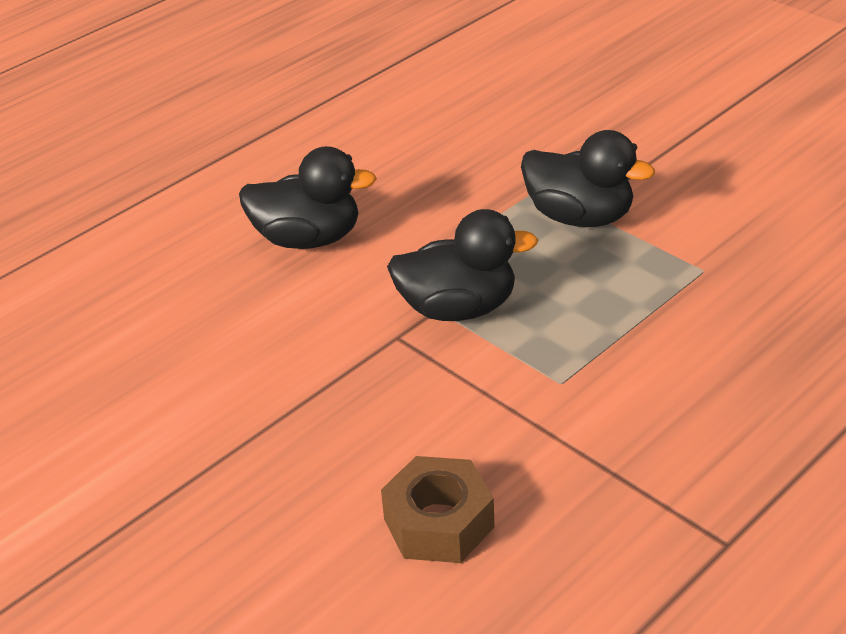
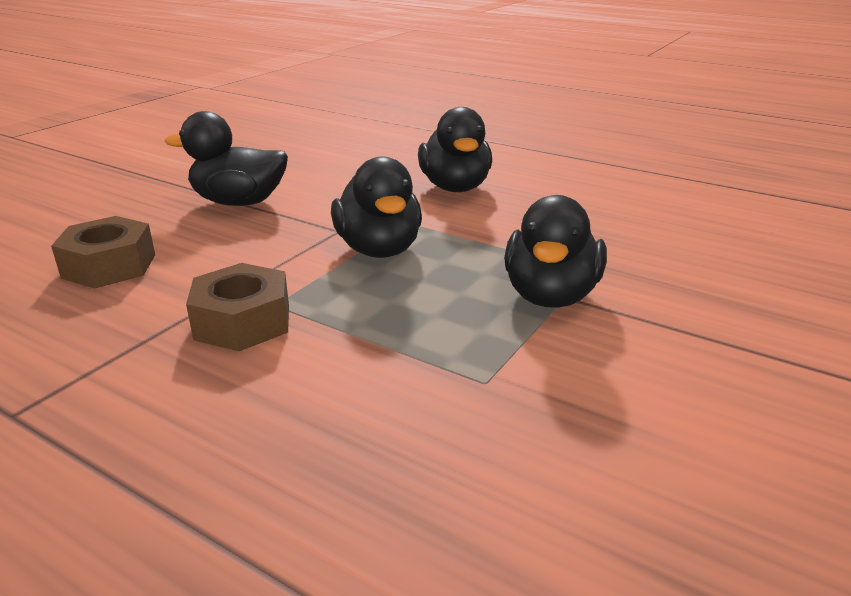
camera: 75 degrees right, 10 degrees down
none -> black duck [165,111,288,206]
none -> brown nut [186,263,289,351]

